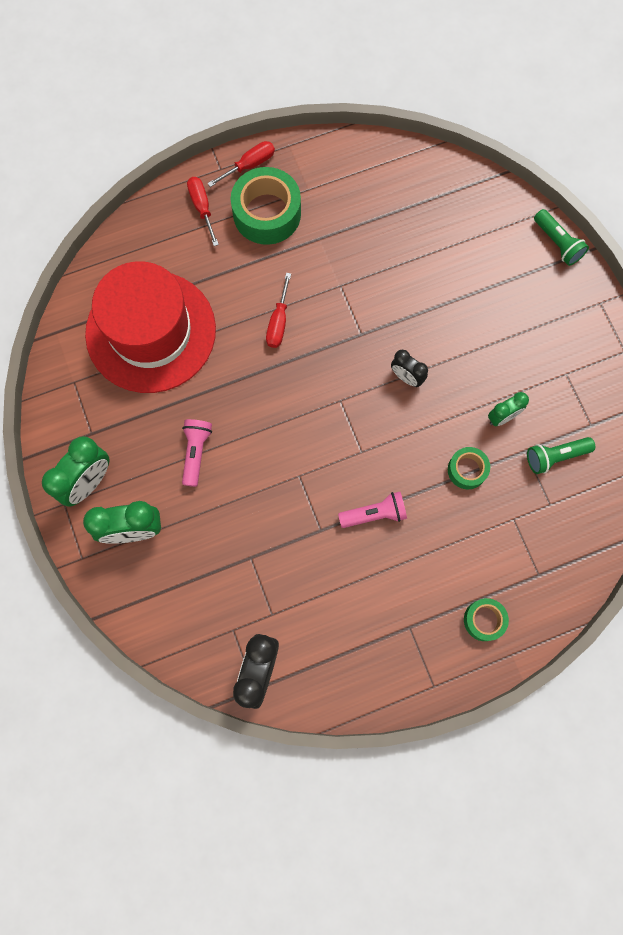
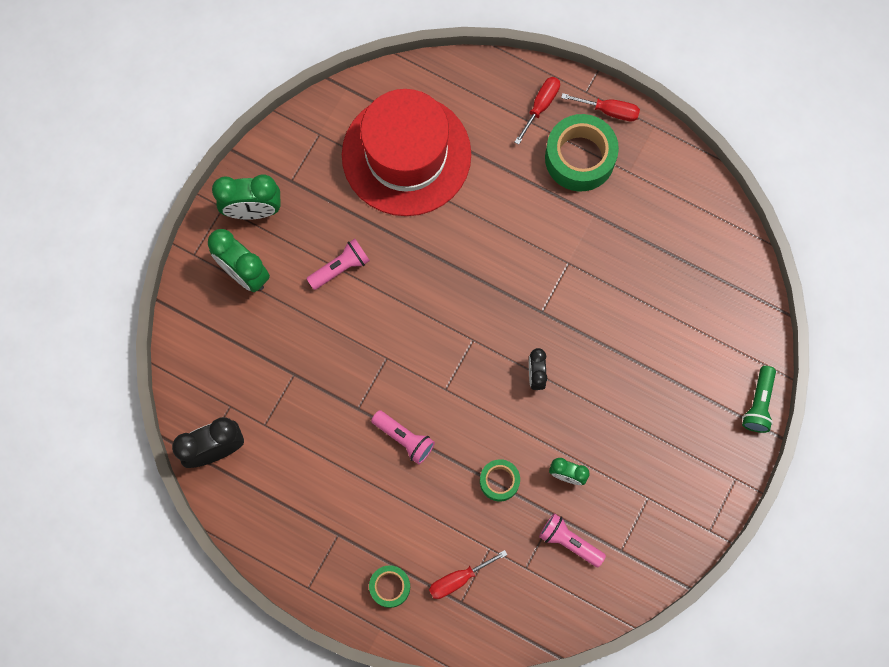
camera: 50 degrees right, 0 degrees up
red screwdriver [266,273,291,348] -> red screwdriver moved to [429,550,507,599]
green flashlight [527,437,595,474] -> pink flashlight [539,513,606,567]

